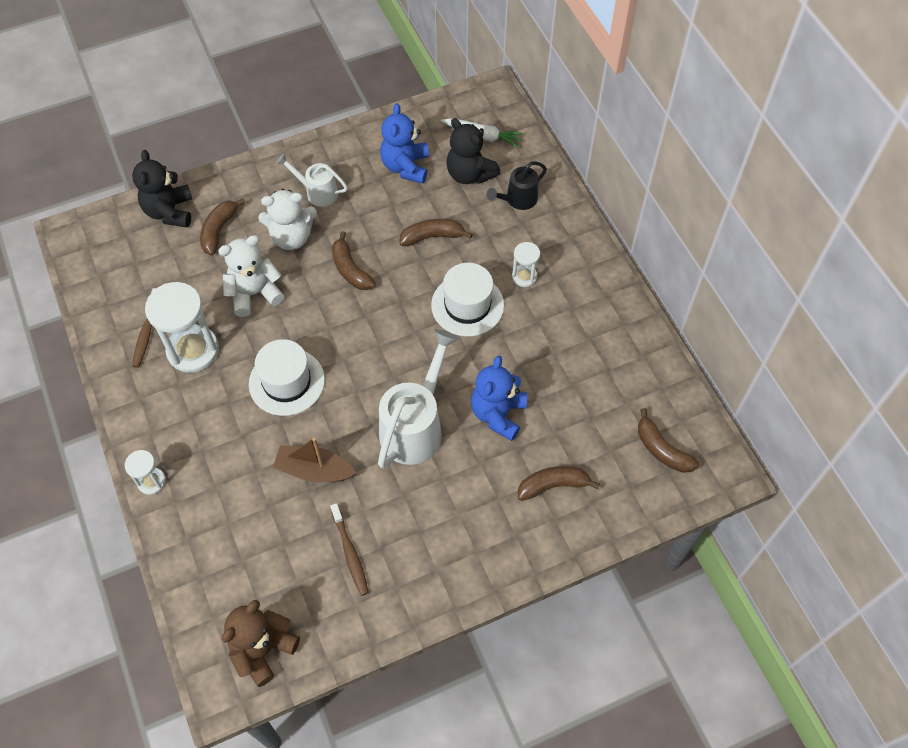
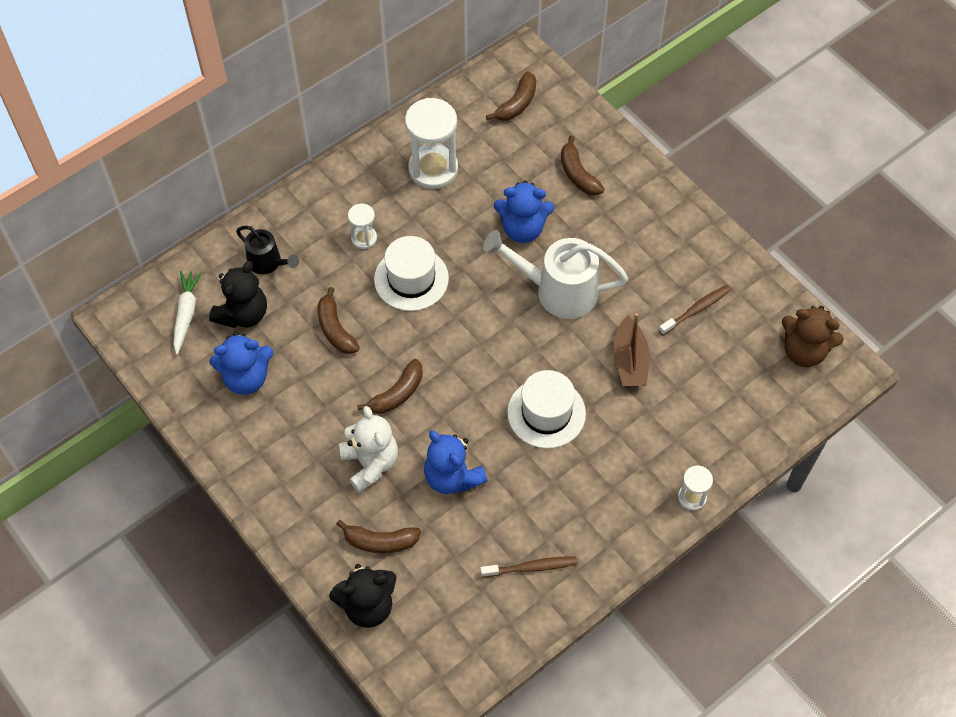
camera: 105 degrees left, 0 degrees up
white hourglass [145,282,219,373] -> white hourglass moved to [405,98,458,189]
white teddy bear [218,235,284,317] -> blue teddy bear [424,430,488,494]
white watering can [276,154,348,207] -> none

